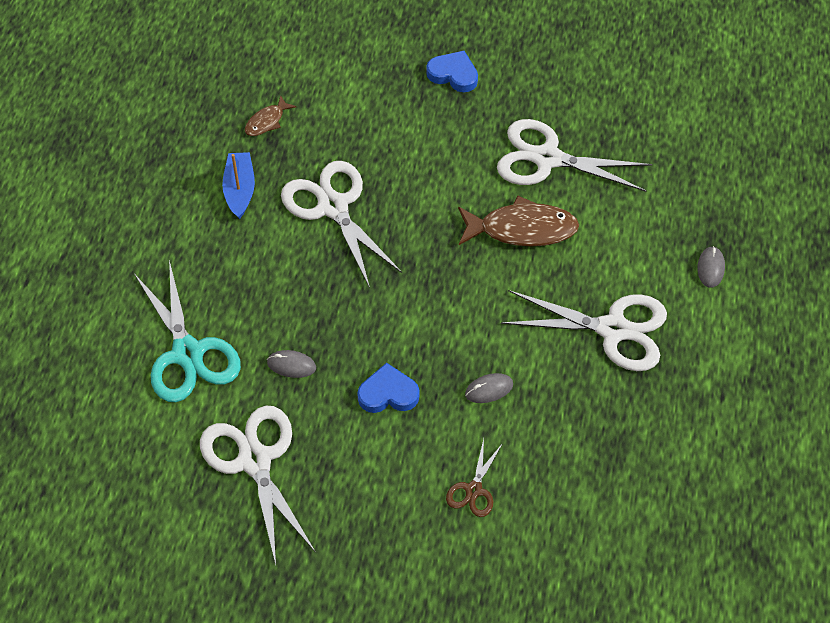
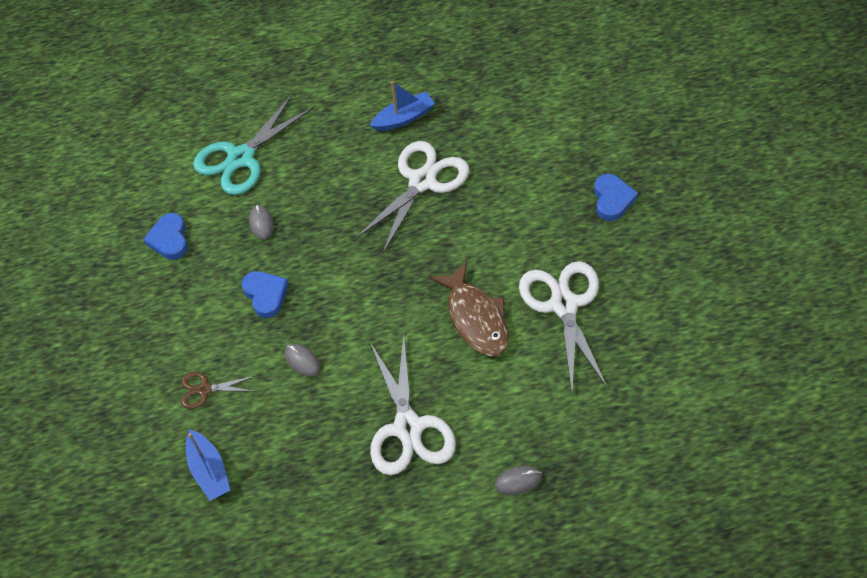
camera: 70 degrees right, 0 degrees up
white scissors [200,406,316,565] -> blue heart [143,213,188,260]
brown fish [245,95,296,136] -> none
none -> blue boat [186,429,230,501]

